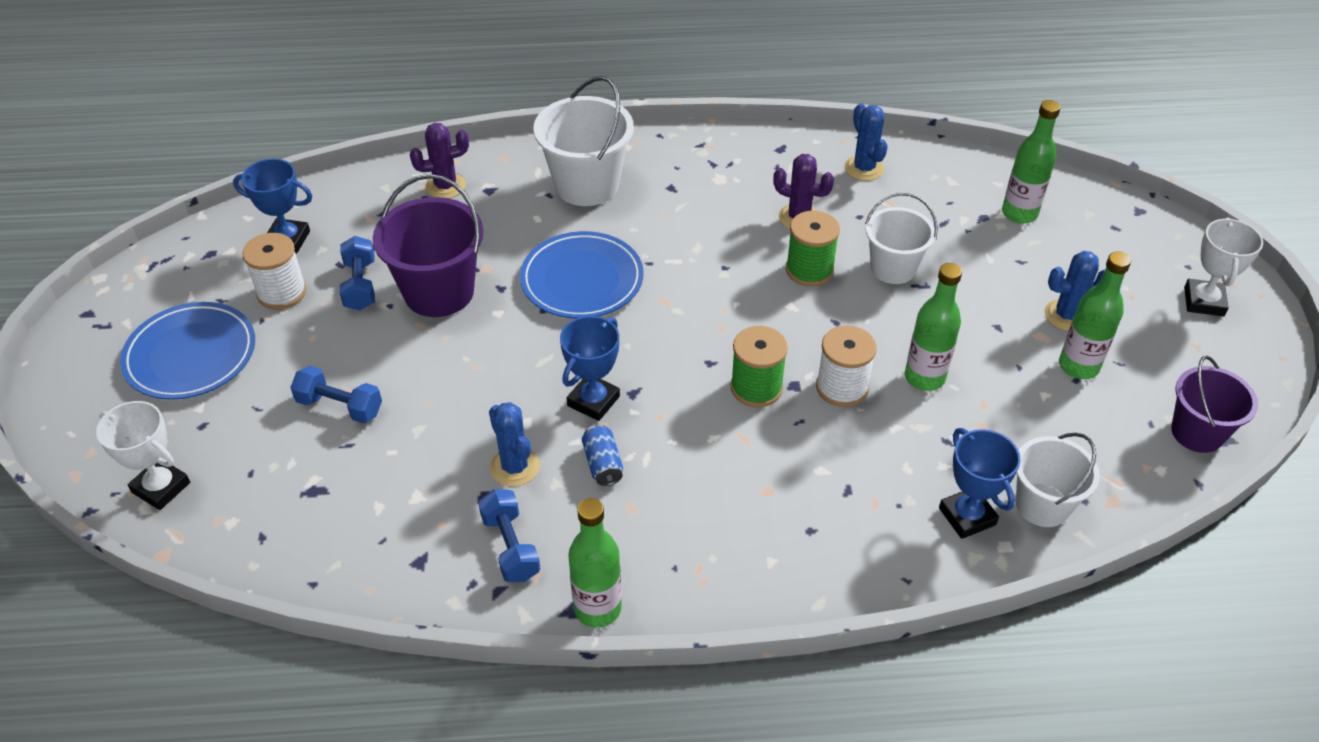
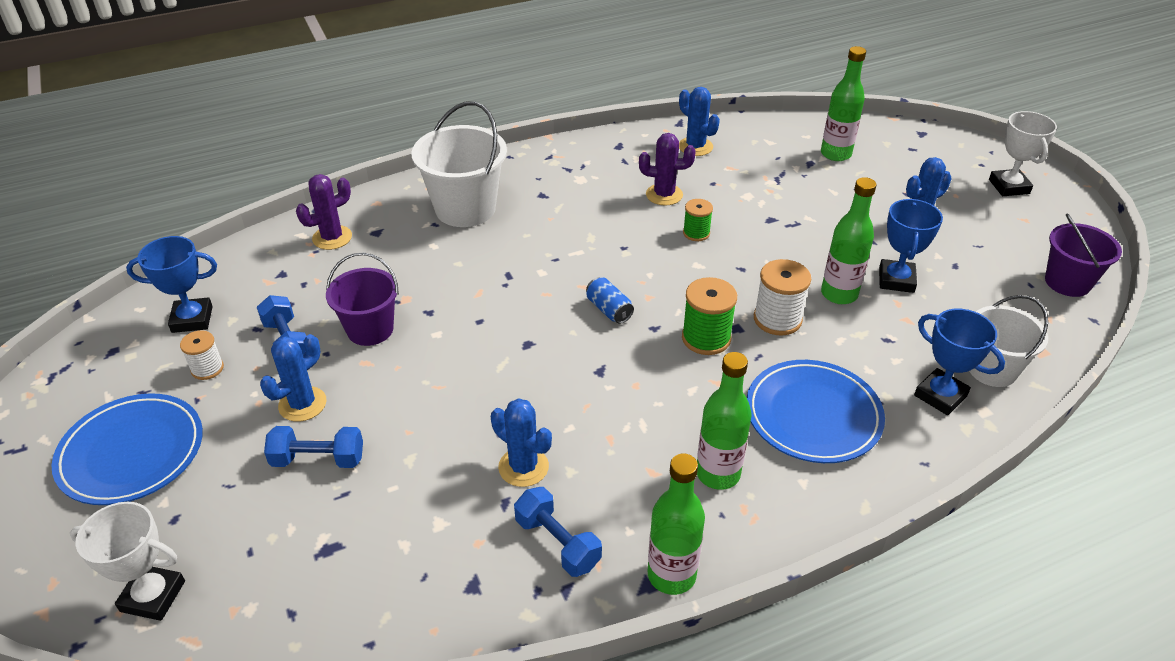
camera: 20 degrees left, 5 degrees down
white spool [242,233,307,309] -> white spool [180,330,224,380], size x0.62
purple bucket [373,174,484,317] -> purple bucket [326,253,399,346], size x0.66
blue plate [520,231,643,319] -> blue plate moved to [747,360,885,463]
blue trophy [560,316,620,421] -> blue trophy moved to [879,199,943,293]
blue can [582,425,623,486] -> blue can moved to [586,277,634,324]
green spool [786,211,840,286] -> green spool [683,199,713,241], size x0.62
white bucket [865,193,938,284] -> none
green bottle [1059,251,1131,379] -> green bottle moved to [697,352,752,490]
none -> blue cactus [260,334,326,422]

